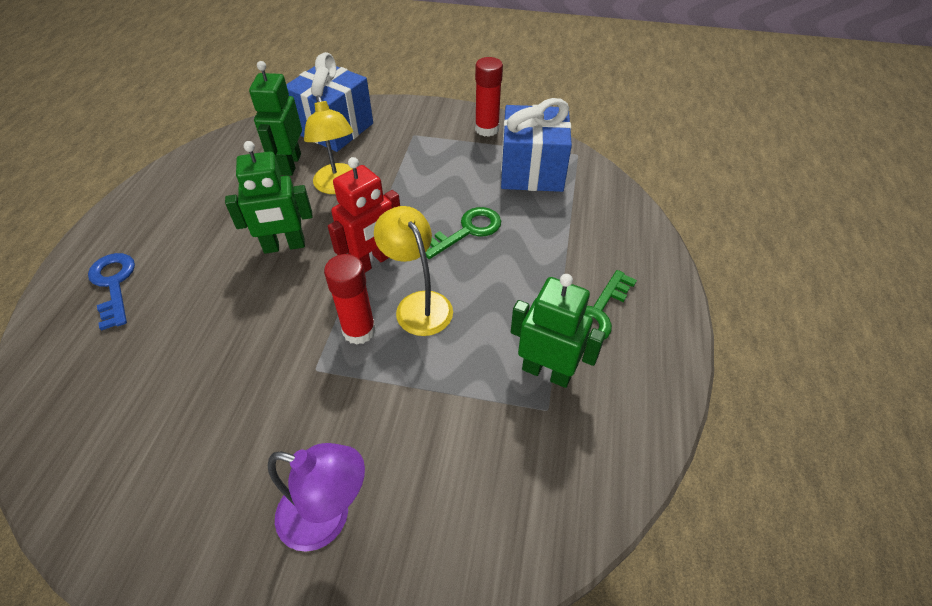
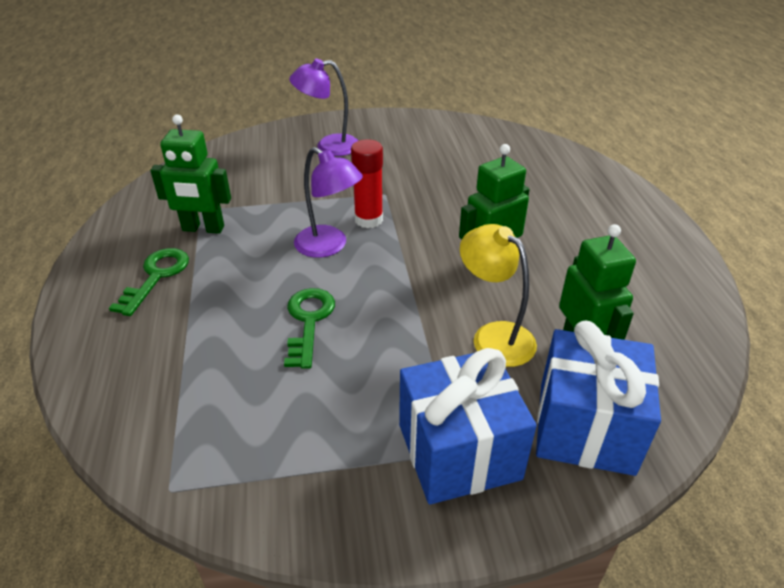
camera: 160 degrees right, 10 degrees down
blue key [88,253,135,331] -> none
red robot [328,157,400,272] -> none
yellow lamp [374,206,453,336] -> purple lamp [294,147,363,258]
green key [426,207,501,259] -> green key turned 150 degrees clockwise [284,288,335,369]
red glue stick [475,57,503,137] -> none
blue gift [501,98,572,192] -> blue gift moved to [399,348,537,505]

